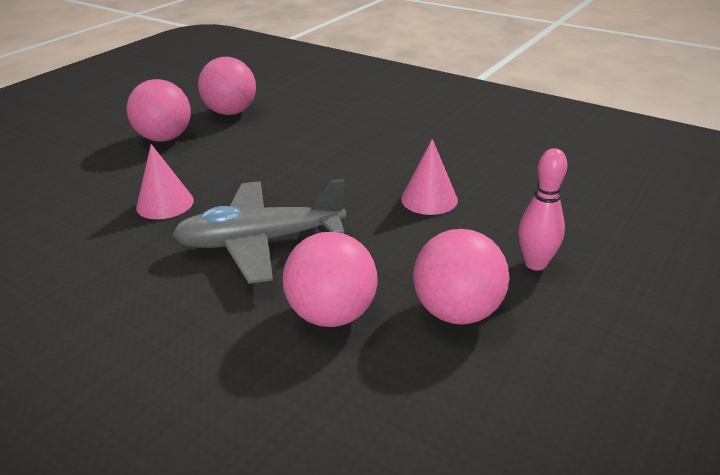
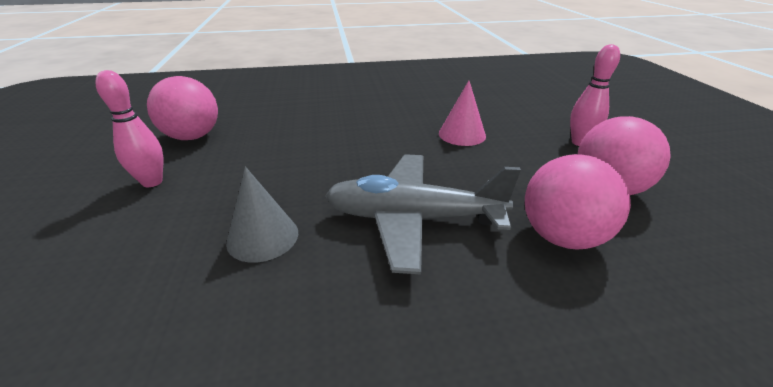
camera: 45 degrees left, 0 degrees up
pink ball [126,79,191,142] -> pink bowling pin [95,70,163,187]
pink cone [136,144,194,219] -> grey cone [226,167,298,262]
grey plane [172,179,346,284] -> grey plane turned 60 degrees clockwise [325,154,521,275]

